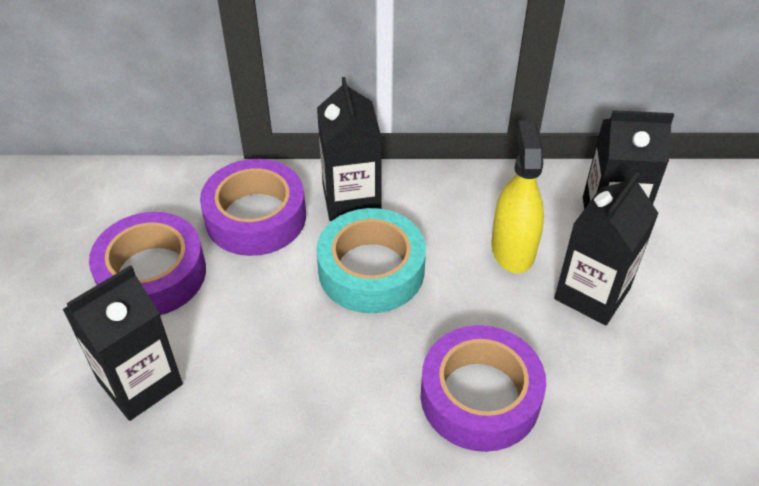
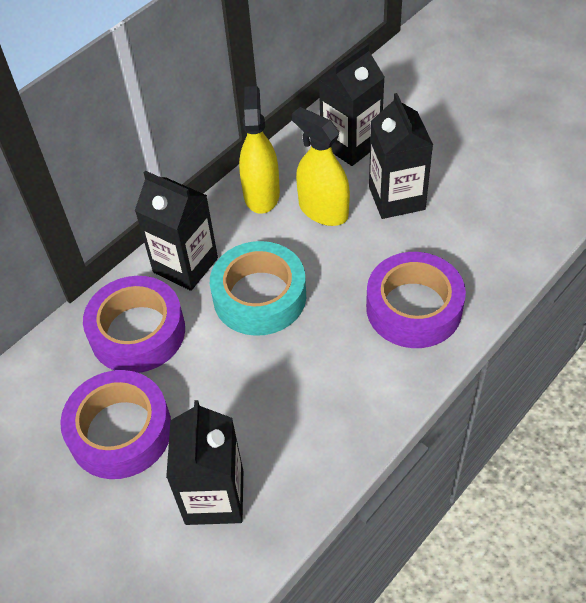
camera: 45 degrees left, 5 degrees up
none -> yellow spray bottle [239,86,280,214]

